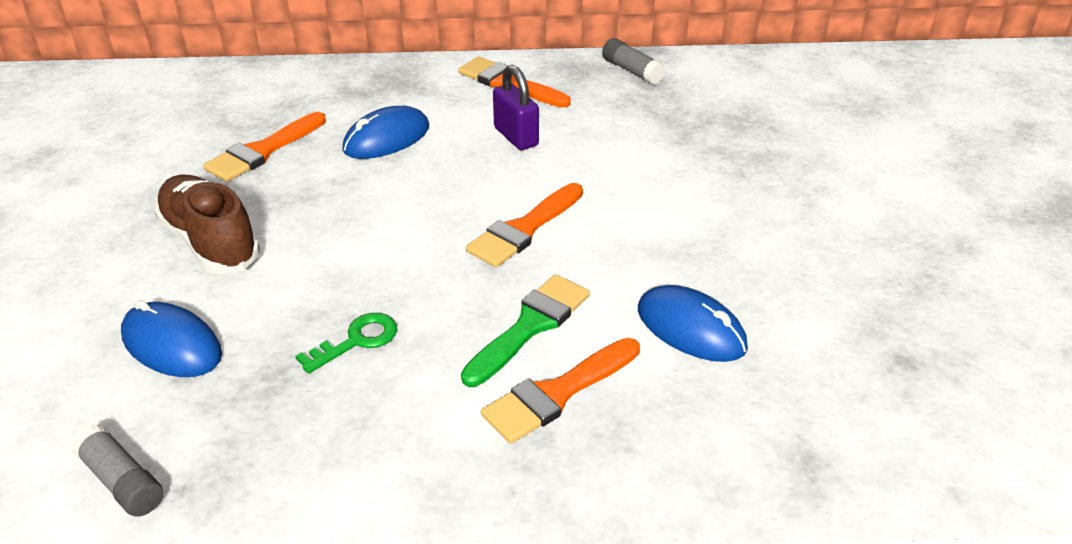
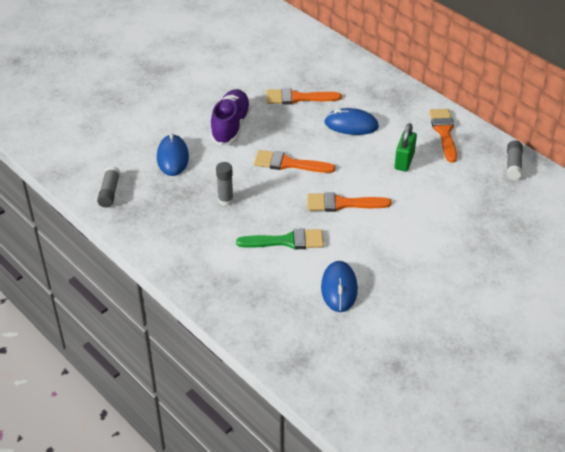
camera: 50 degrees right, 5 degrees up
brown shoe [154,175,260,274] -> purple shoe [210,89,251,146]
green key [295,313,397,374] -> grey glue stick [216,162,234,206]
orange brush [481,338,640,444] -> orange brush moved to [254,150,335,173]
purple padlock [493,65,539,150] -> green padlock [395,123,417,171]

